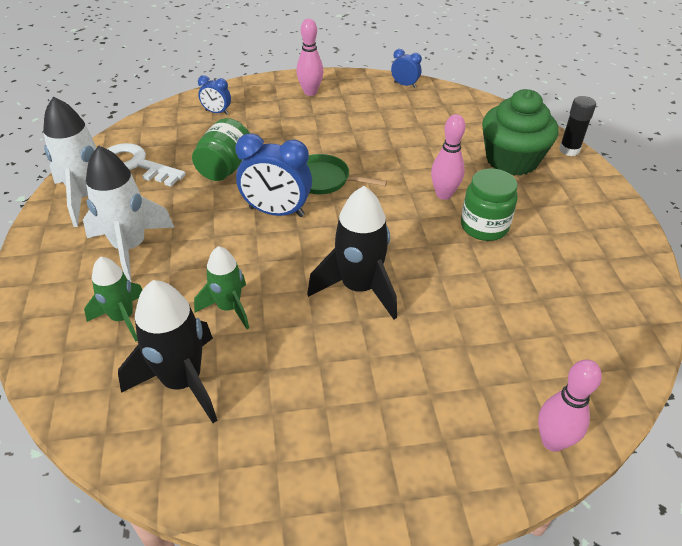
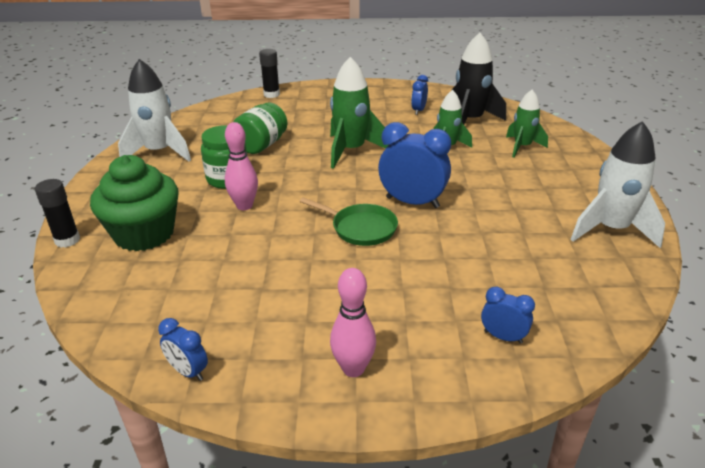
camera: 170 degrees left, 10 degrees down
white rocket [83,145,175,282] -> white rocket moved to [118,59,191,162]
white key [107,143,186,187] -> none
green jar [192,118,250,181] -> green jar moved to [233,103,287,154]
black rocket [307,186,397,319] -> green rocket [330,57,389,169]
pink bowling pin [538,359,602,452] -> black glue stick [259,49,280,98]
none -> blue clock [411,75,428,115]

